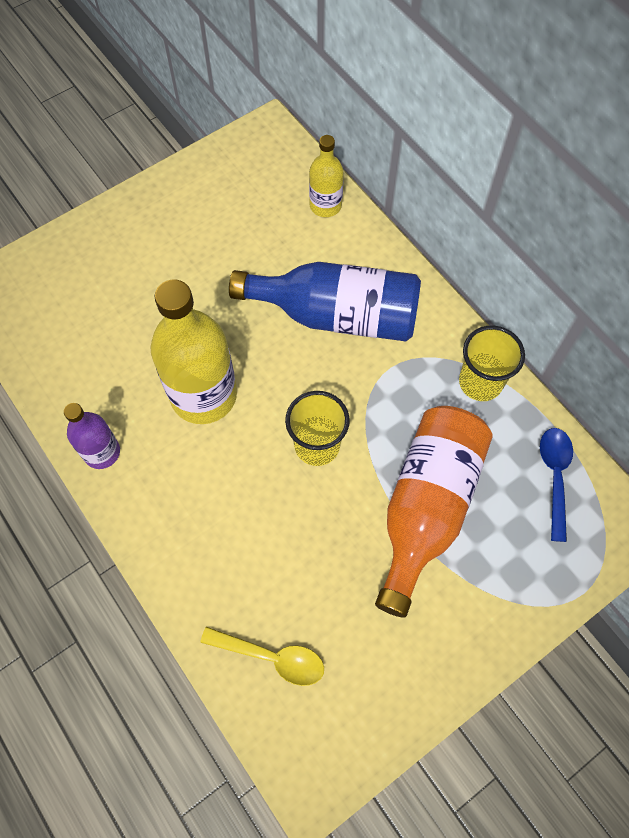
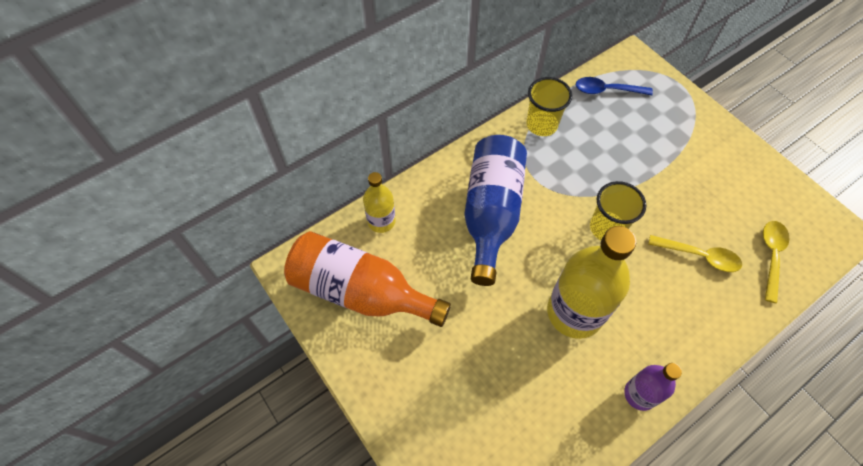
camera: 90 degrees left, 5 degrees down
orange bottle [375,406,492,618] -> orange bottle moved to [284,231,451,327]
none -> yellow spoon [648,235,742,272]

